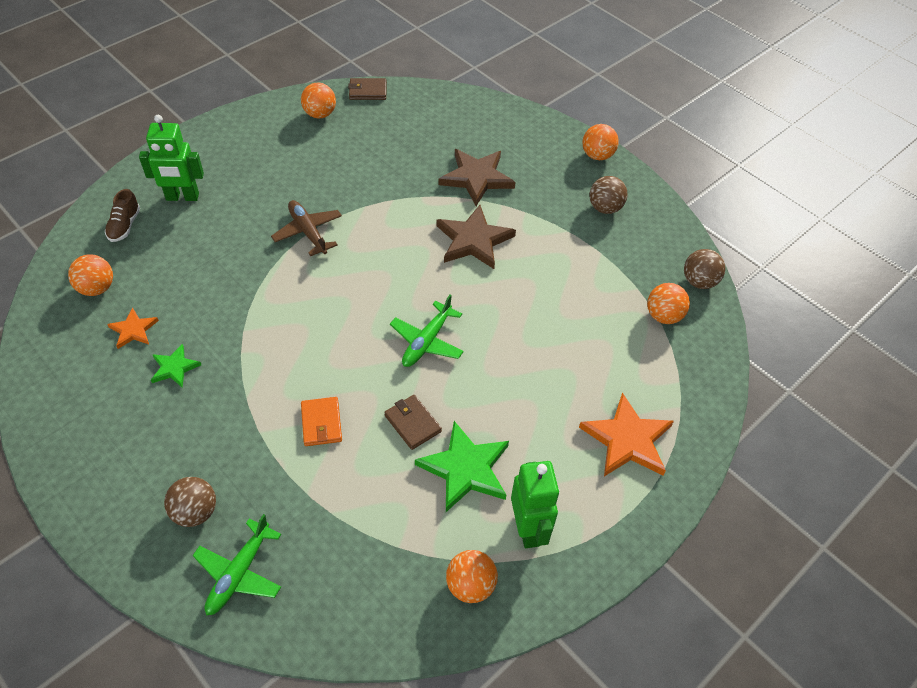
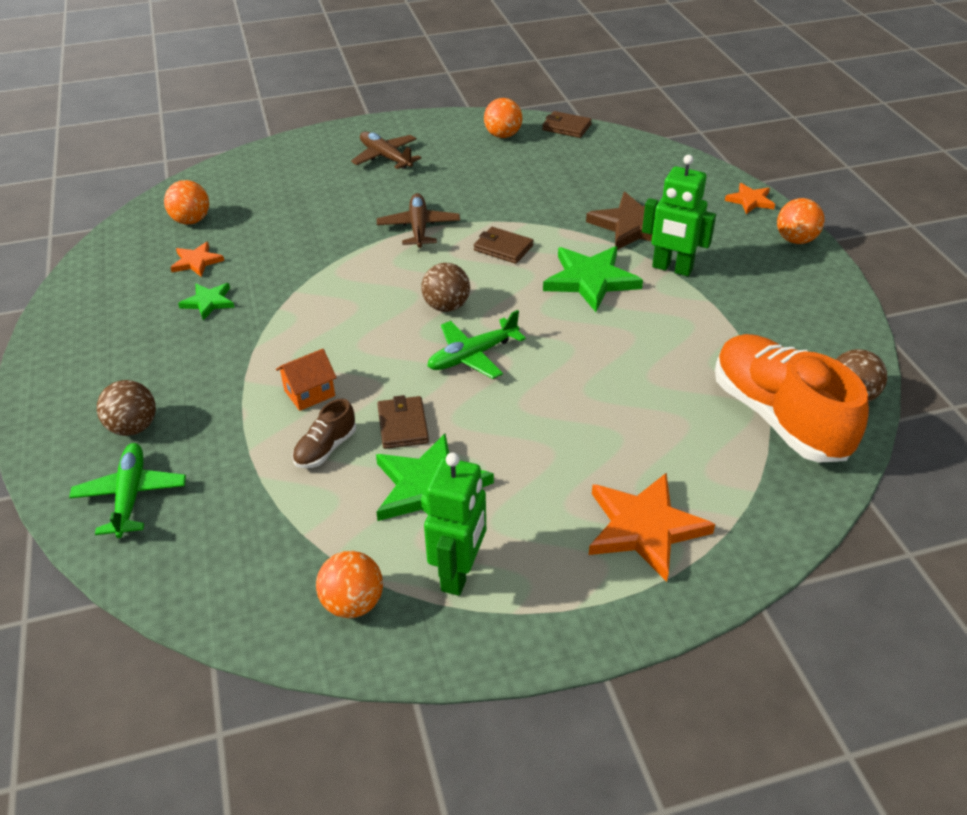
camera: 30 degrees right, 10 degrees down
brown shoe [105,189,140,242] -> brown shoe moved to [293,399,356,468]
green robot [139,115,204,201] -> green robot moved to [642,155,716,276]
green plane [193,514,281,616] -> green plane turned 120 degrees clockwise [69,443,186,538]
orange wallet [301,397,342,446] -> orange house [276,349,337,411]
brown star [436,205,516,269] -> green star [543,246,643,312]
brown ball [590,176,627,214] -> brown ball moved to [421,263,470,312]
orange ball [647,283,690,324] -> orange shoe [715,334,869,463]
none -> brown plane [351,131,422,169]
none -> brown wallet [474,227,534,264]
none -> orange star [725,183,775,214]

